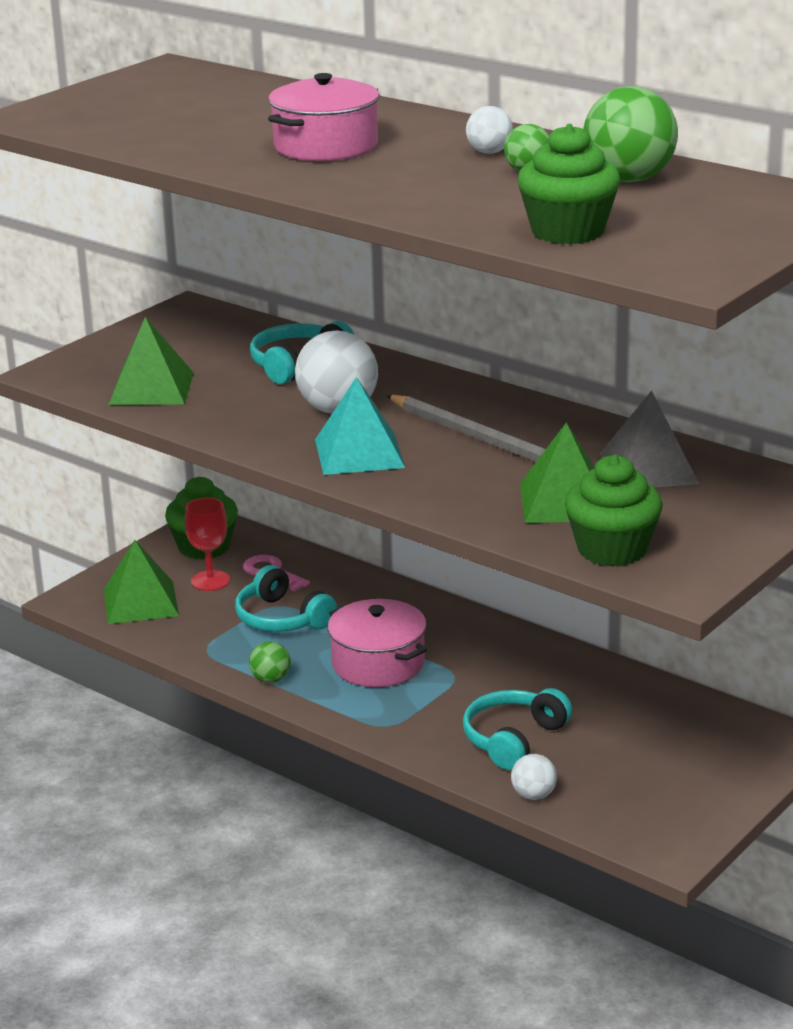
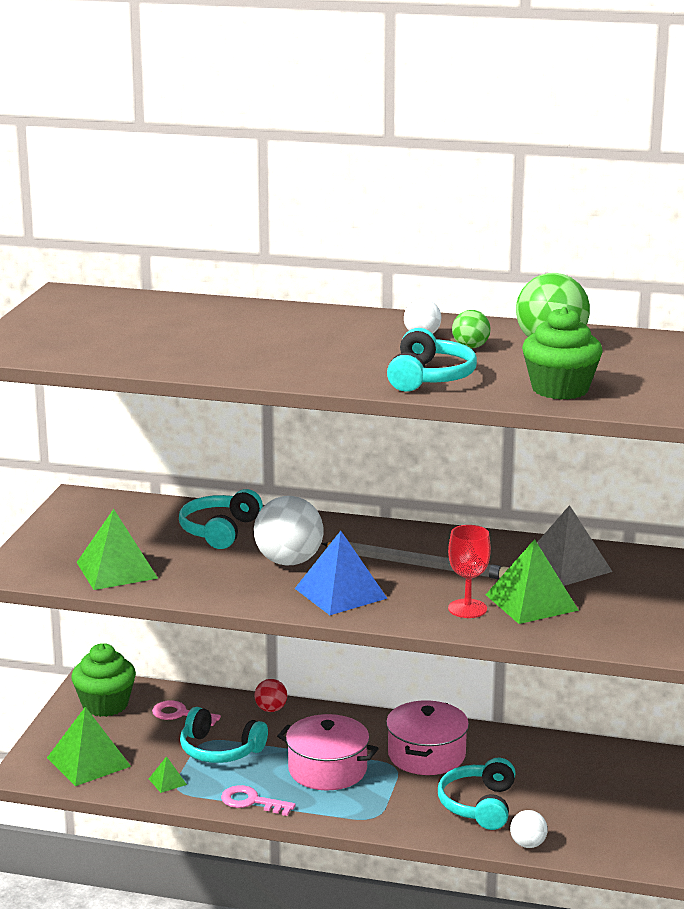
camera: 25 degrees left, 5 degrees down
red goblet [185,498,230,591] -> red goblet moved to [448,525,491,618]
green ball [249,641,291,683] -> pink key [221,785,296,816]
pink pot [268,73,380,161] -> pink pot moved to [386,700,469,775]
turquoise pyramid [315,377,405,475] -> blue pyramid [295,531,387,615]
green cupcake [565,455,663,566] -> none
none -> green pyramid [149,756,187,793]
none -> red ball [254,679,287,712]
none -> turquoise headphones [387,328,477,392]

